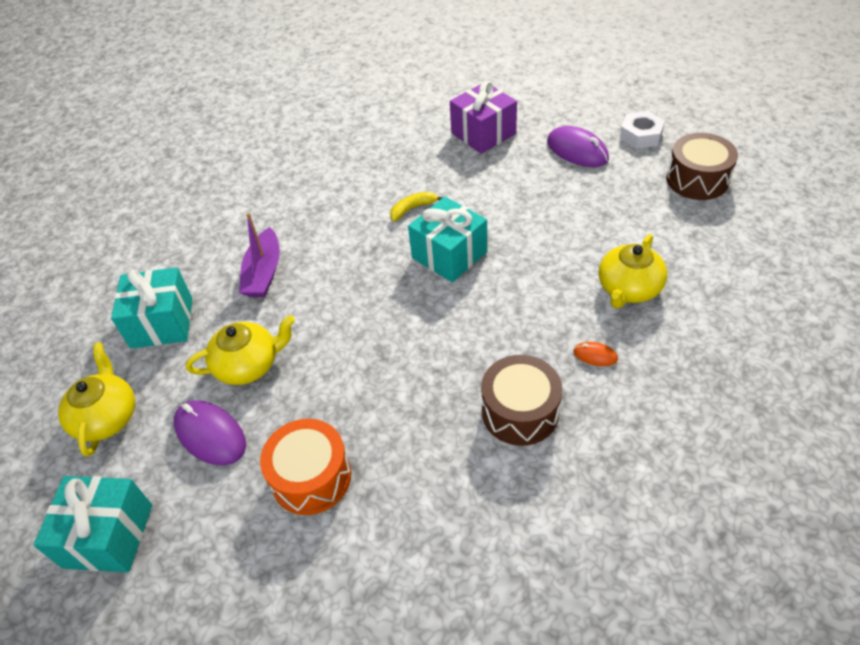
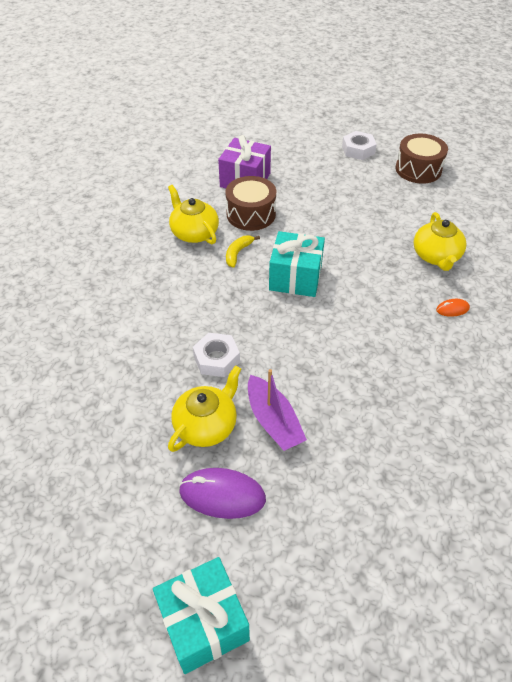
camera: 35 degrees left, 0 degrees up
yellow teapot [58,342,135,457] -> yellow teapot moved to [168,185,219,244]
turquoise gift [111,267,193,349] -> none
purple boat [239,213,280,297] -> purple boat moved to [248,369,307,451]
orange drum [260,419,351,515] -> none
brown drum [481,355,562,446] -> brown drum moved to [225,176,276,231]
purple mouse [547,126,609,167] -> none
none -> white nut [193,333,240,377]

